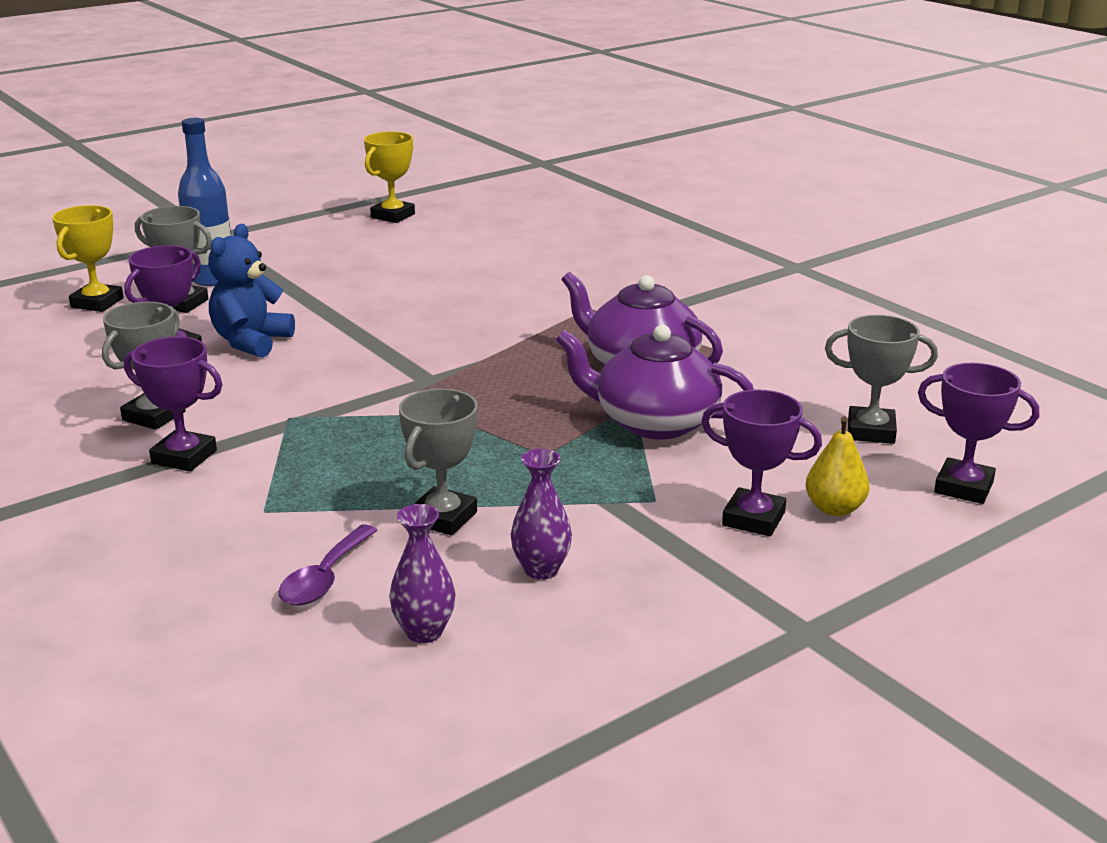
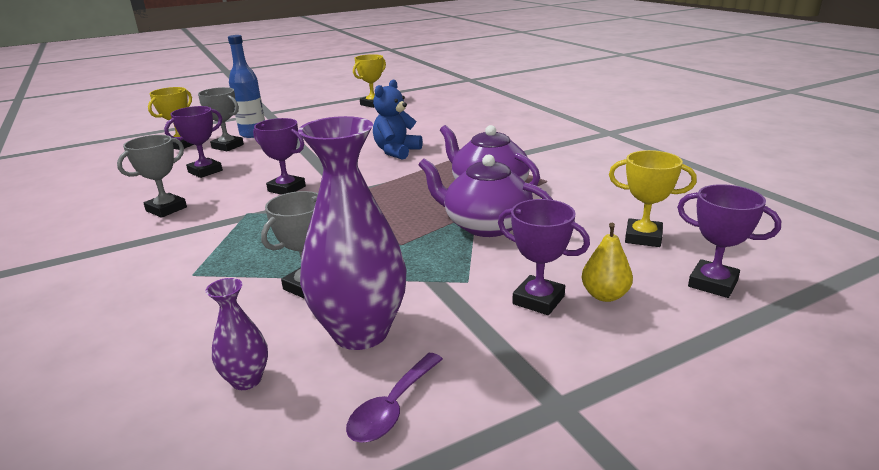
camera: 10 degrees right, 0 degrees up
purple trophy [124,337,222,472] -> purple trophy moved to [253,118,306,195]
blue teddy bear [208,224,295,358] -> blue teddy bear moved to [373,80,423,160]
purple spoon [278,524,378,606] -> purple spoon moved to [346,353,443,443]
purple vase [511,449,572,580] -> purple vase [298,116,407,350], size x2.12
grey trophy [825,315,938,444] -> yellow trophy [609,150,697,247]

